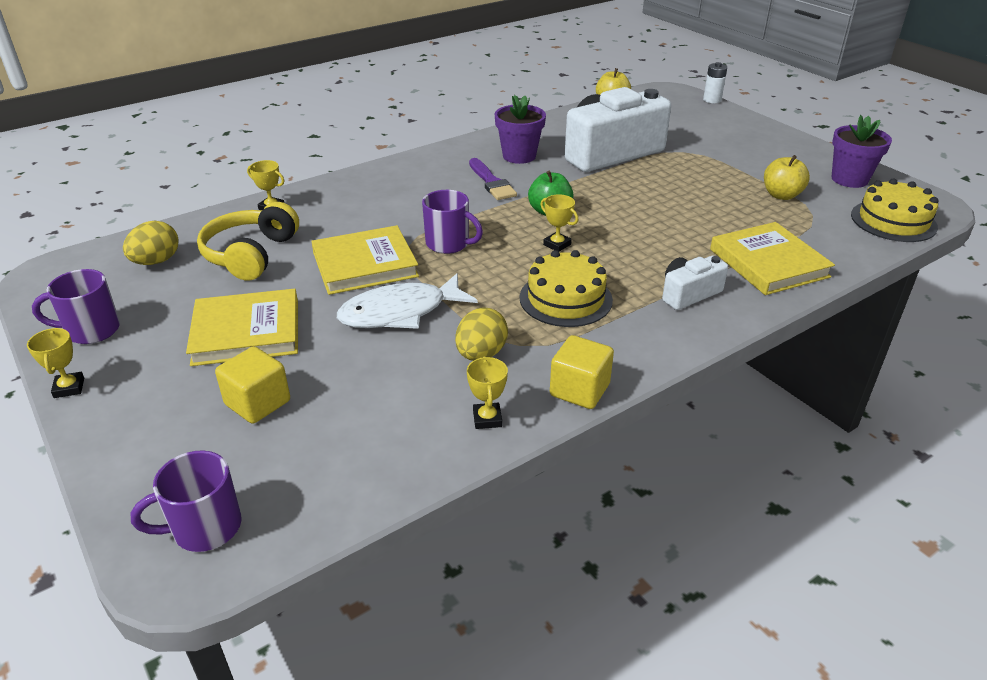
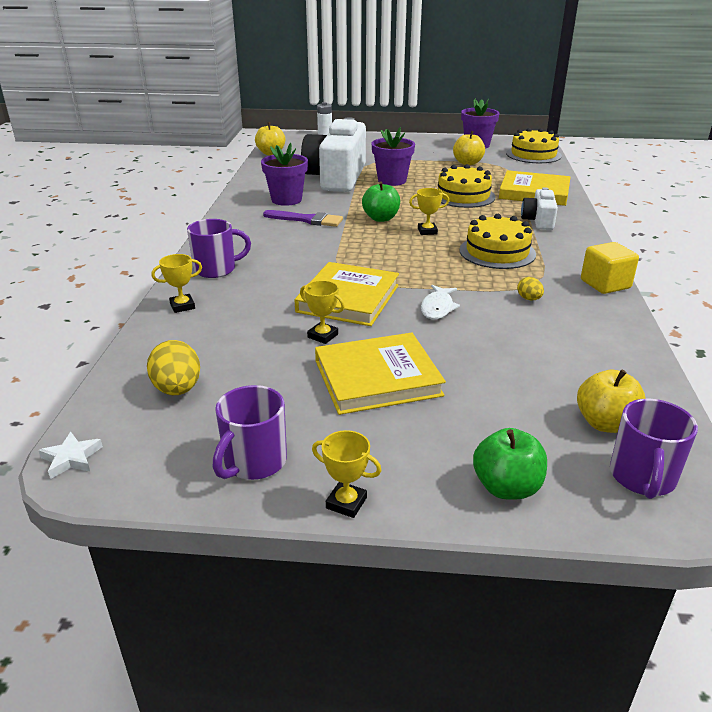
camera: 50 degrees left, 5 degrees down
yellow book [186,289,298,366] -> yellow book turned 45 degrees clockwise [315,333,446,415]
yellow headphones [197,202,299,281] -> none
yellow cube [215,346,290,424] -> none
white fish [337,273,478,329] -> white fish [421,285,460,319], size x0.55
purple mug [422,190,483,254] -> purple mug moved to [187,219,251,278]
yellow egg [455,307,508,361] -> yellow egg [517,277,544,300], size x0.55
yellow trophy [467,356,508,429] -> yellow trophy moved to [300,280,345,344]
none -> white star [38,432,103,479]
none -> purple flower pot [372,127,415,186]
none -> yellow cake [437,164,496,208]
none -> green apple [473,428,547,499]
none -> yellow apple [577,370,646,433]

